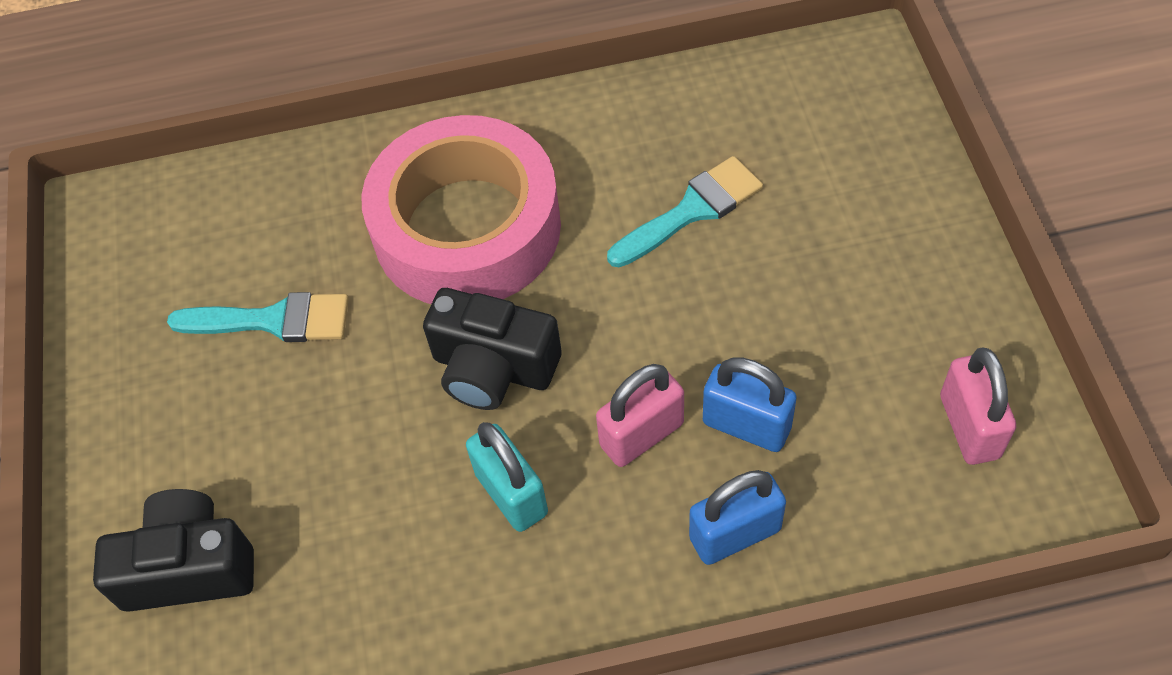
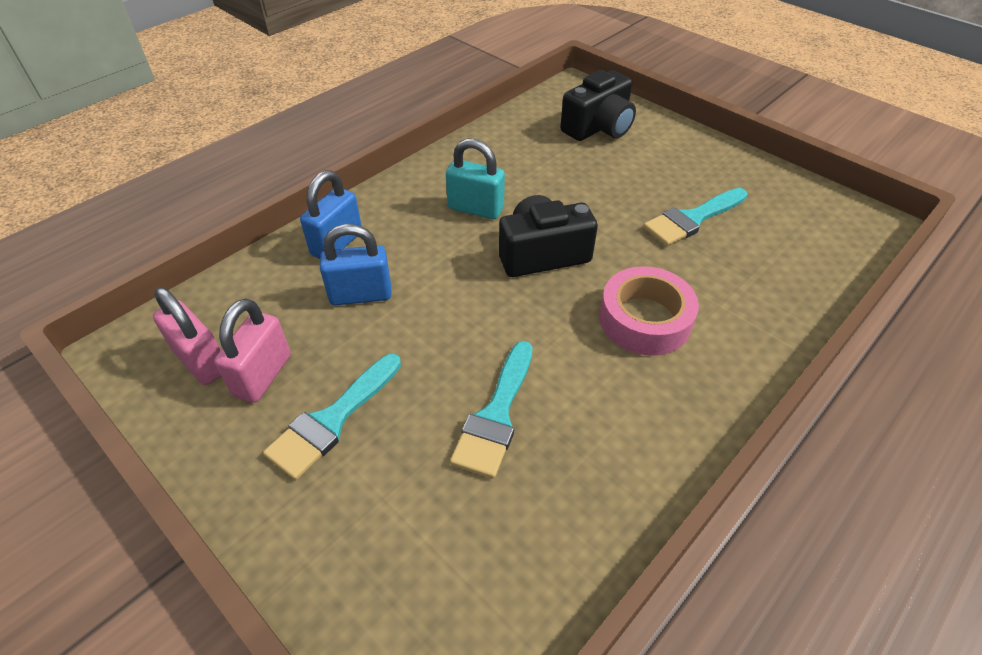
camera: 140 degrees right, 10 degrees down
pink tape [362,115,561,304] -> pink tape [599,266,699,356], size x0.58
pink padlock [596,364,684,467] -> pink padlock moved to [214,298,291,403]
none -> turquoise brush [263,354,401,480]

